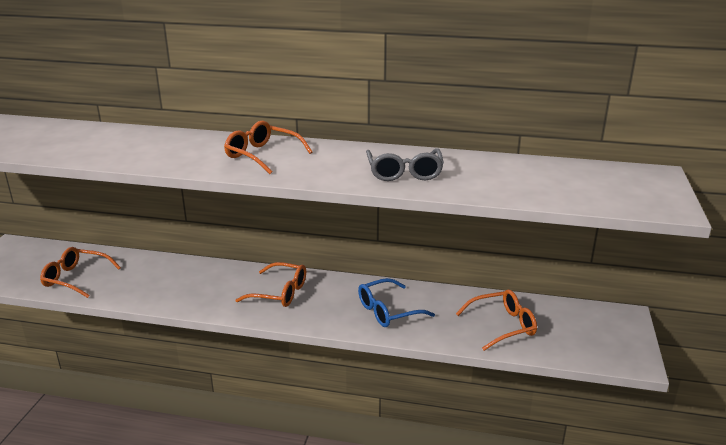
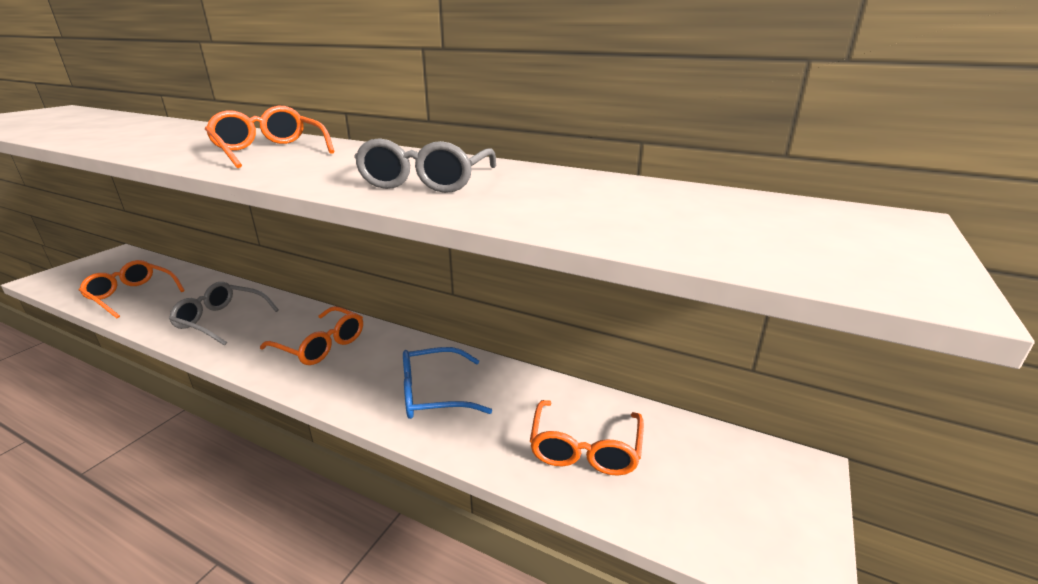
camera: 15 degrees right, 0 degrees up
orange glasses [456,289,537,351] -> orange glasses turned 105 degrees clockwise [530,400,644,476]
none -> grey glasses [169,282,279,346]

